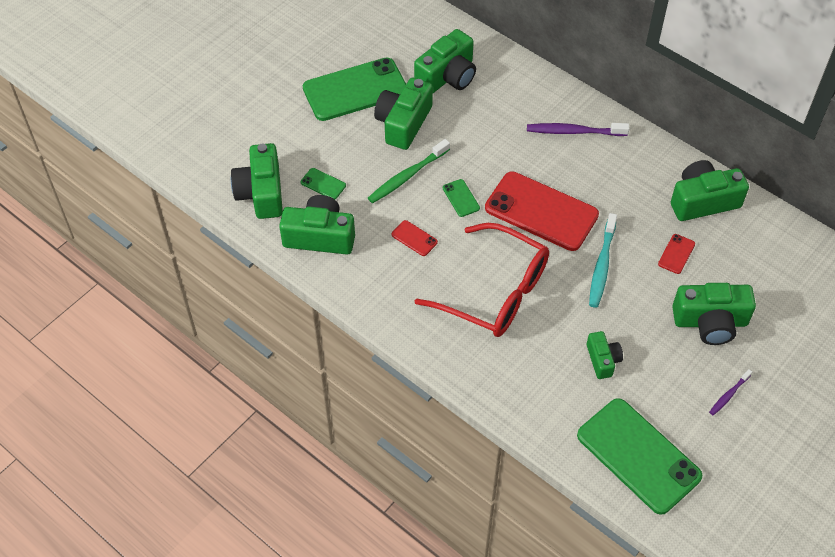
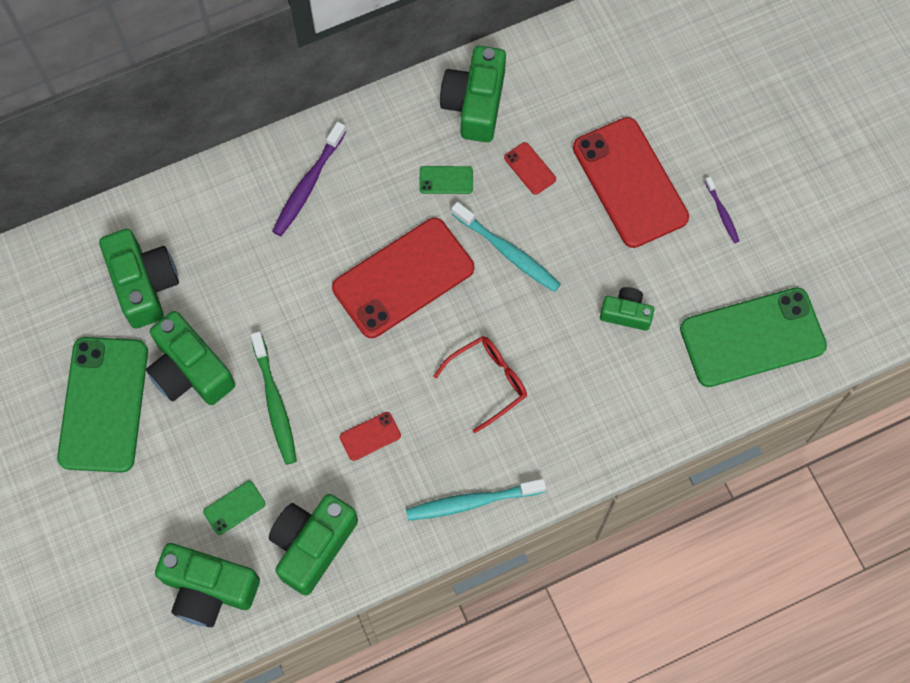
camera: 65 degrees left, 15 degrees up
red glasses [415,223,549,337] -> red glasses [433,336,527,433], size x0.54
green phone [443,179,480,217] -> green phone moved to [419,166,473,194]
green camera [672,283,756,345] -> red phone [573,117,689,248]
none -> turquoise toothbrush [406,479,546,521]

